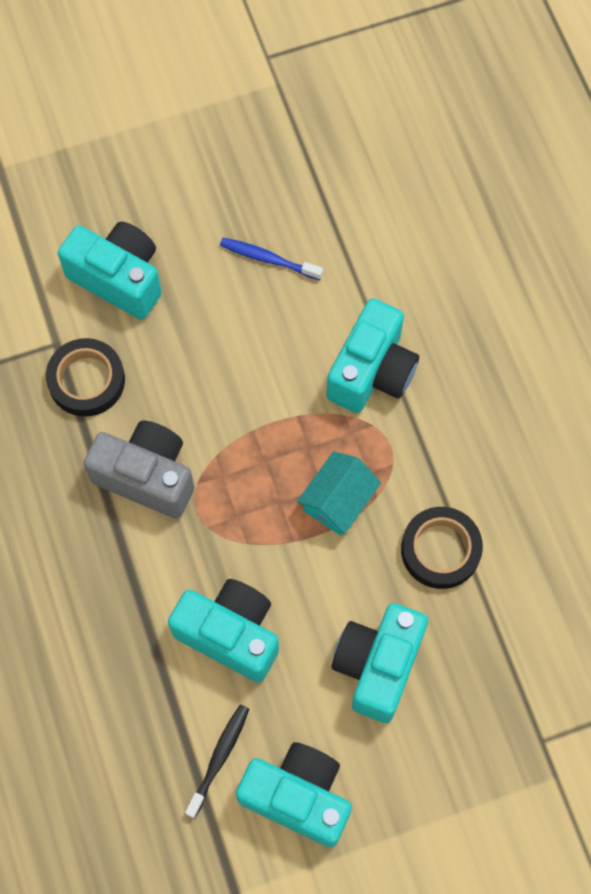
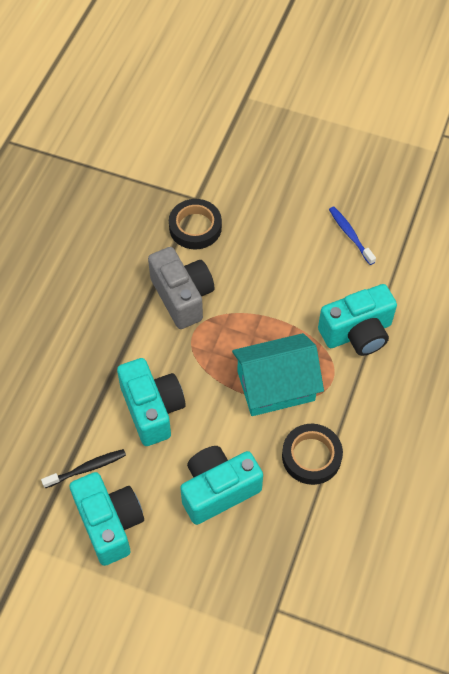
camera: 40 degrees right, 10 degrees down
turquoise camera [58,222,162,320] -> none
turquoise house [297,451,381,535] -> turquoise house [232,333,324,416], size x1.58

